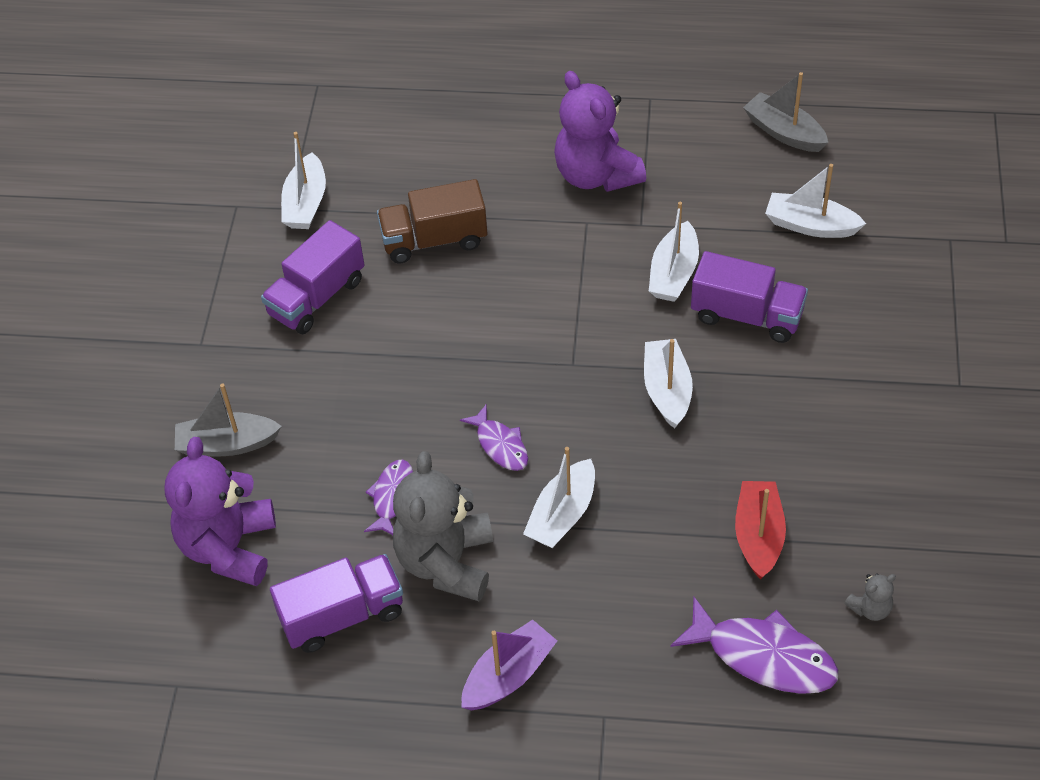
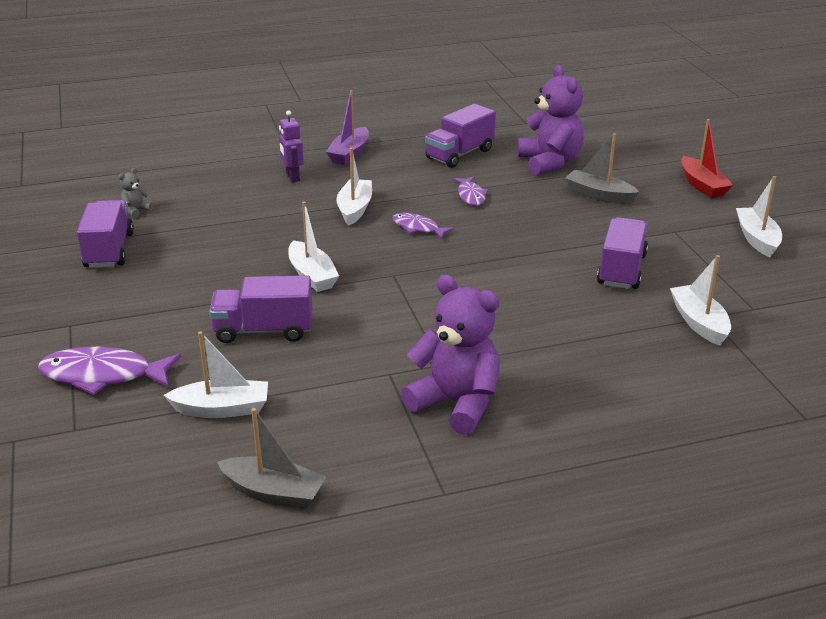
camera: 155 degrees right, 20 degrees down
grey boat [175,383,282,456] -> grey boat turned 120 degrees counterclockwise [565,133,639,204]
brown truck [377,179,487,264] -> none
grey teddy bear [393,451,493,601] -> none
white boat [649,202,699,302] -> white boat moved to [736,176,782,257]
purple fish [670,597,838,694] -> purple fish moved to [38,347,181,395]
red boat [735,481,786,579] -> red boat moved to [681,119,733,198]
none -> purple truck [77,200,134,268]
none -> purple robot [279,110,304,182]

